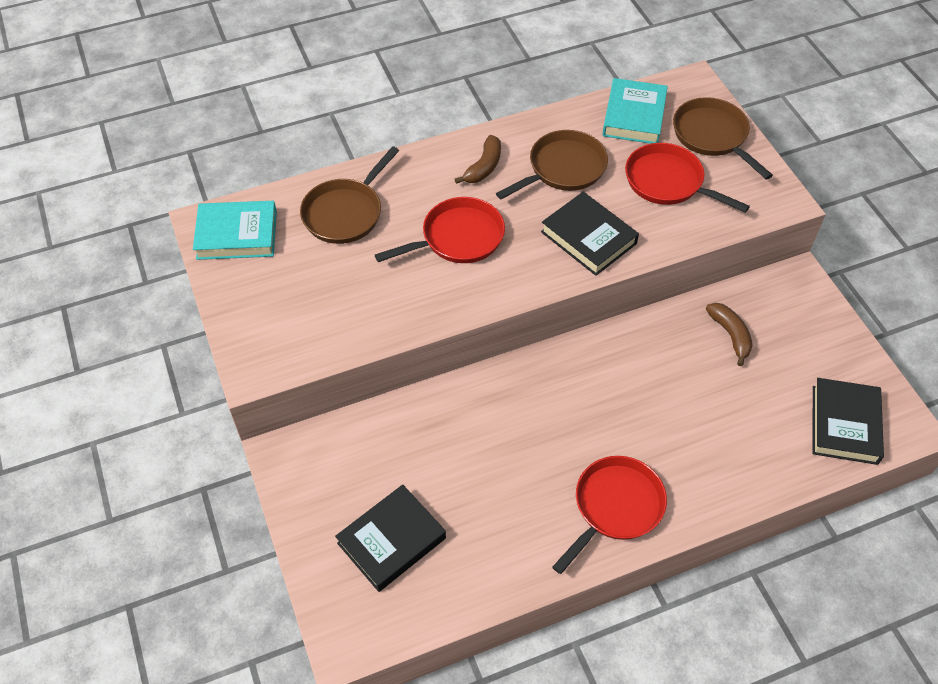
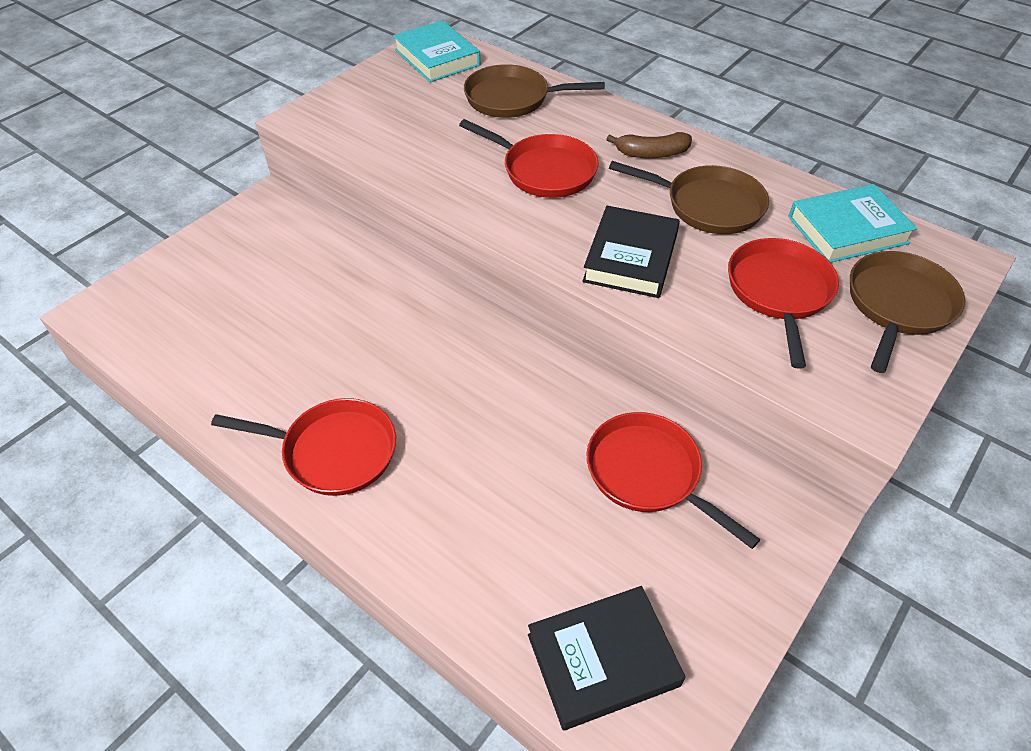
camera: 60 degrees right, 5 degrees down
black book [335,484,446,592] -> none
brown banana [706,303,753,366] -> red pan [587,412,761,549]

